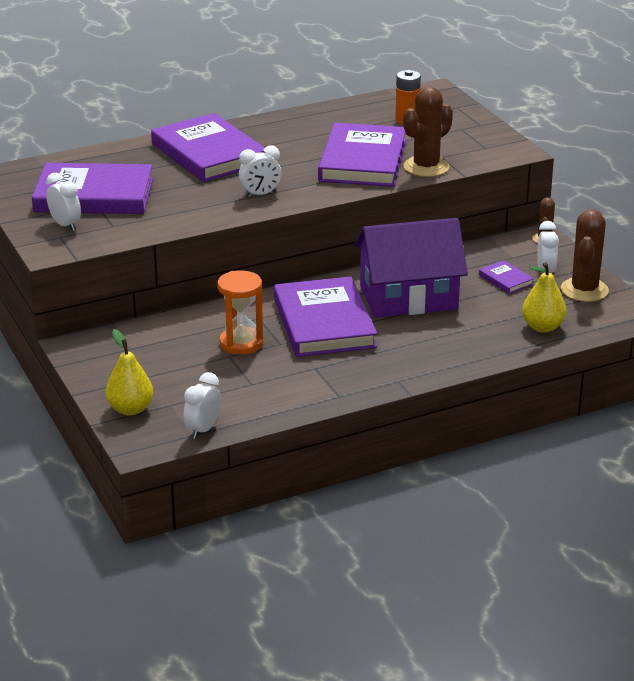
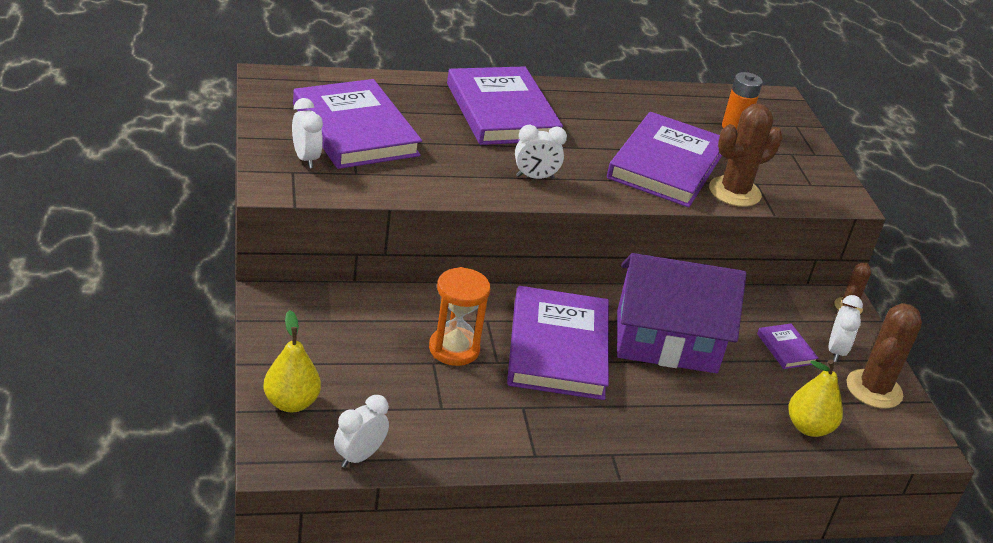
camera: 10 degrees right, 5 degrees up
purple book [32,163,153,214] -> purple book turned 45 degrees clockwise [293,79,422,169]

